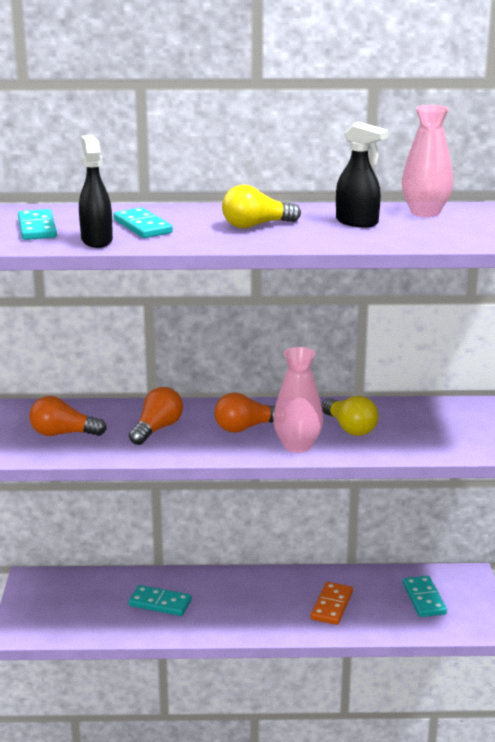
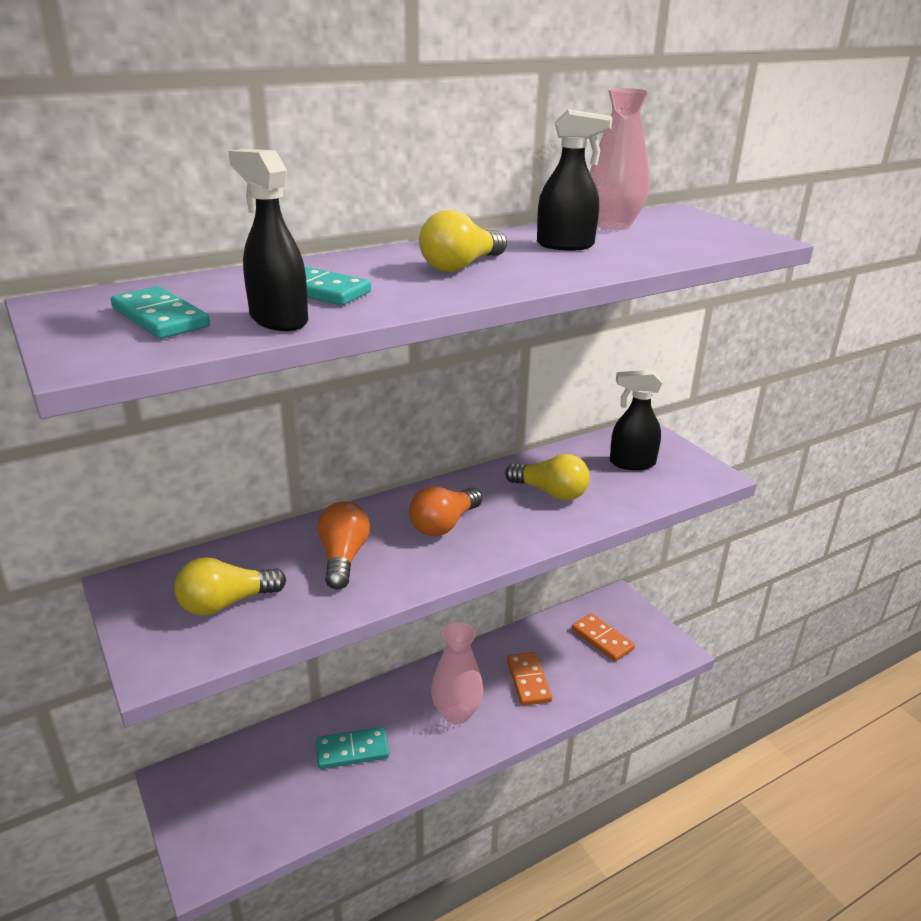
camera: 30 degrees left, 5 degrees up
orange light bulb [29,396,107,436] -> yellow light bulb [174,557,286,616]
pink vase [273,347,323,453] -> pink vase moved to [431,622,483,724]
turquoise domino [403,576,447,617] -> orange domino [572,613,635,662]
none -> black spray bottle [610,370,662,470]

